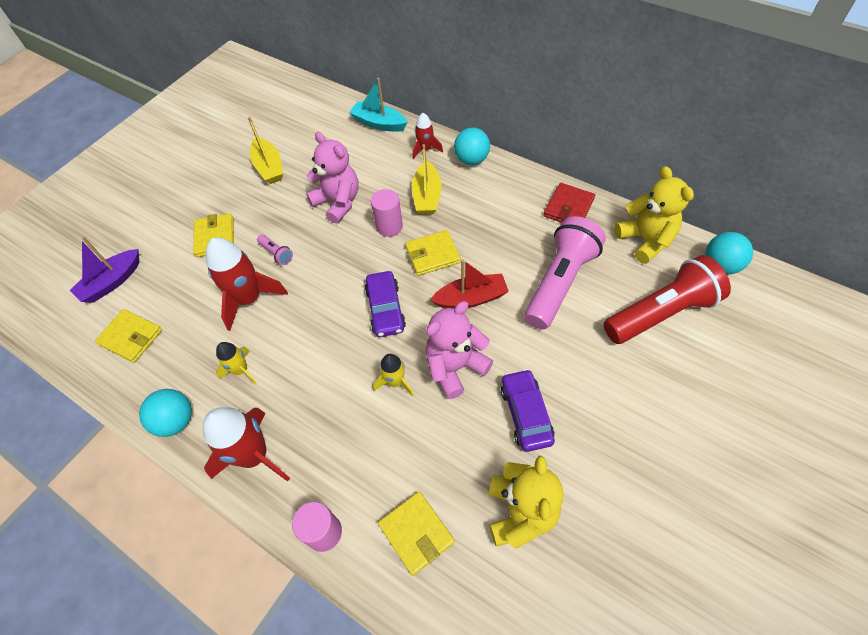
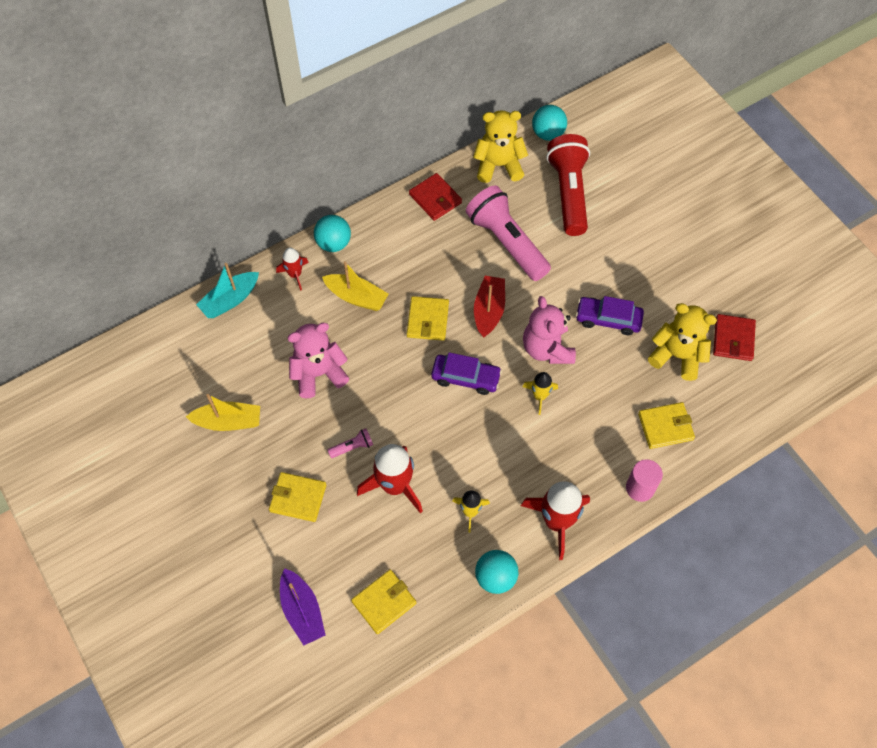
camera: 70 degrees left, 5 degrees up
pink cylinder [371,189,403,237] -> none
none -> red wallet [713,314,756,361]

